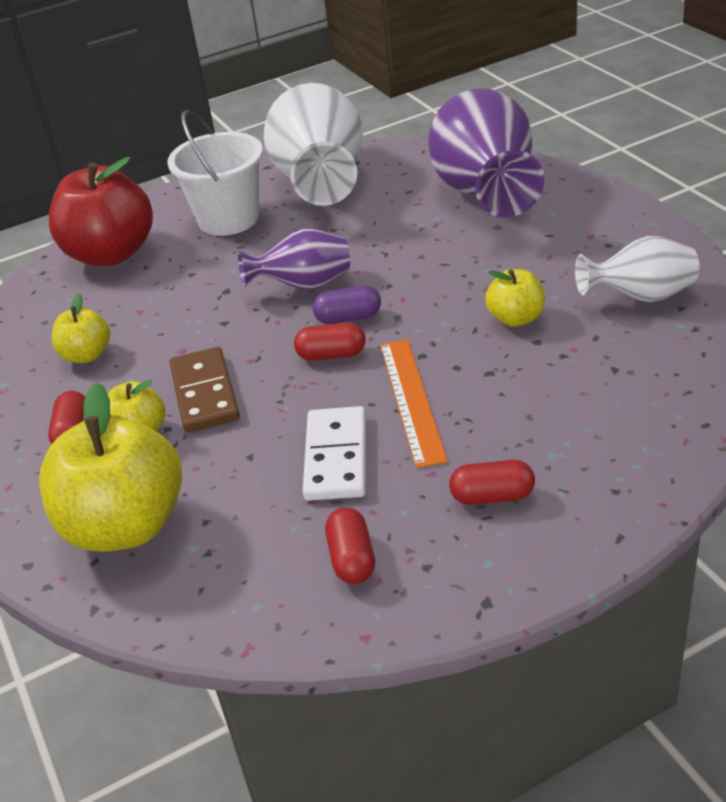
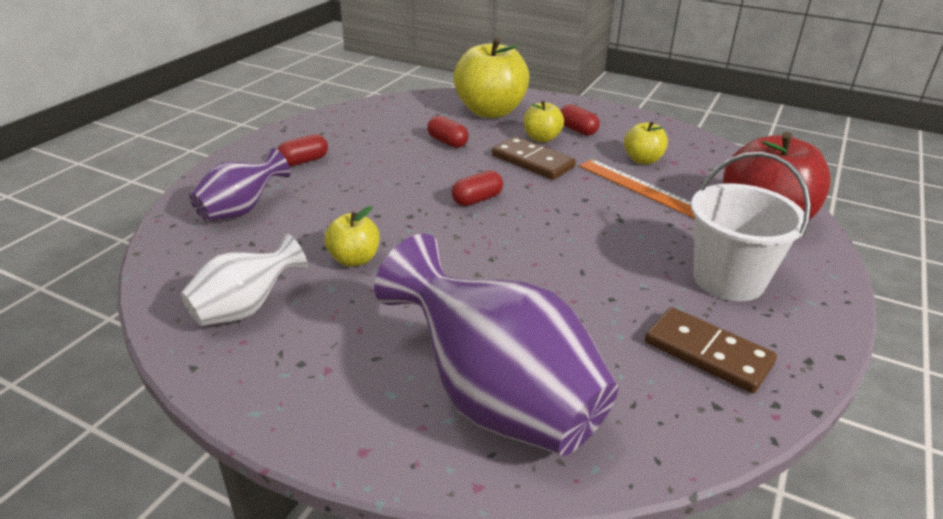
camera: 140 degrees right, 5 degrees down
purple vase [238,229,350,290] -> purple vase moved to [189,148,291,221]
white vase [264,83,363,206] -> brown domino [645,307,777,393]
white domino [303,406,366,501] -> none
purple capsule [313,285,381,324] -> none
red capsule [325,507,375,584] -> red capsule moved to [427,116,469,148]
orange ruler [380,339,448,468] -> orange ruler moved to [579,159,695,219]

